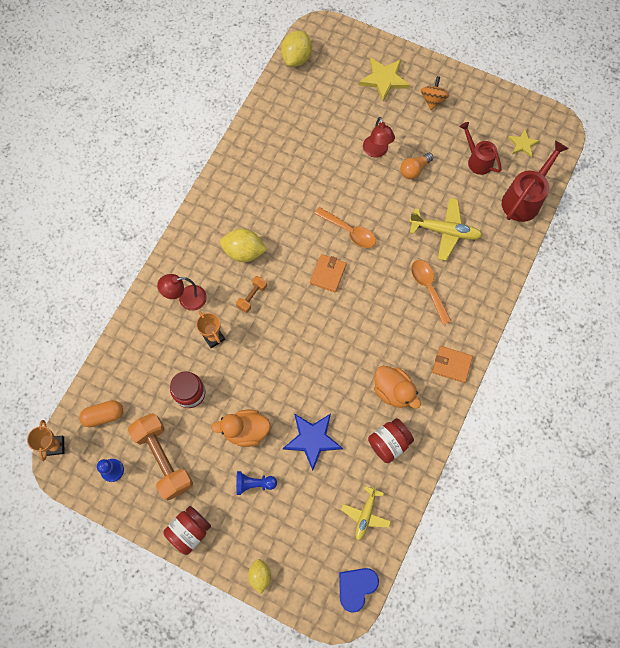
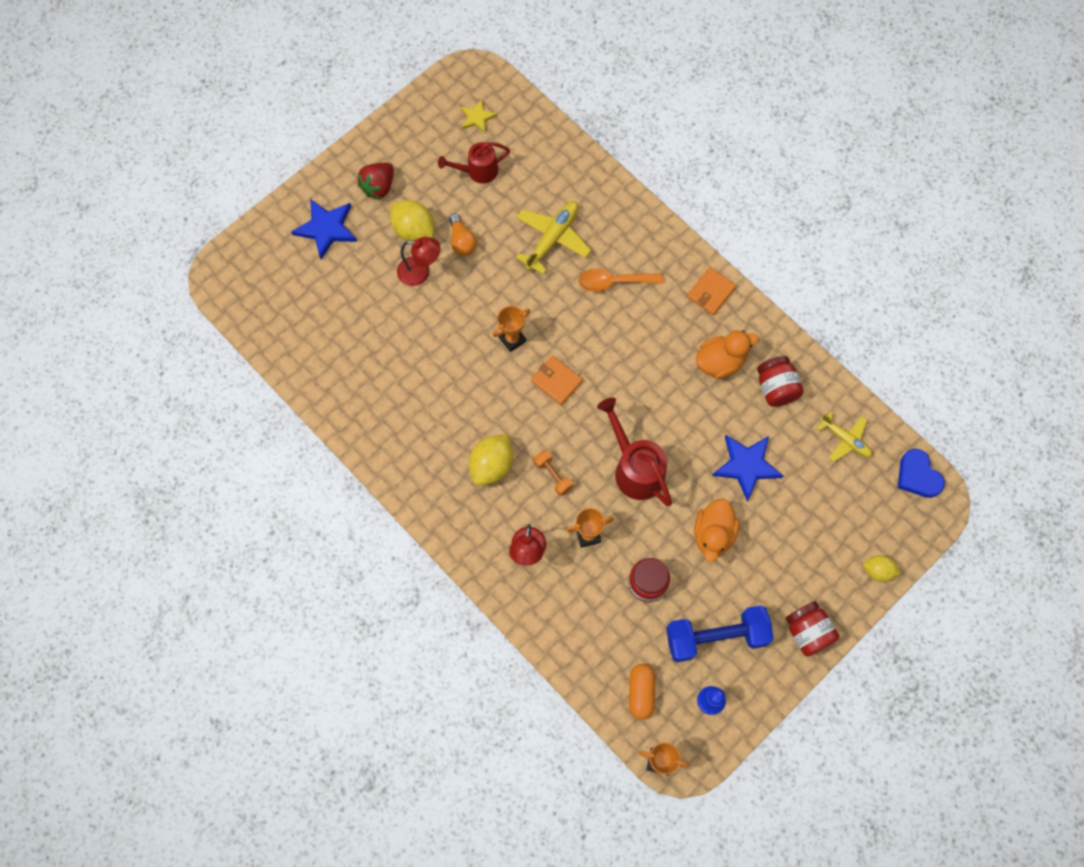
camera: 70 degrees left, 0 degrees up
orange dumbbell [128,413,193,500] -> blue dumbbell [666,605,773,662]
blue pawn [236,471,277,495] -> none
yellow lemon [281,31,312,67] -> yellow lemon moved to [390,200,434,241]
orange spoon [315,207,376,248] -> orange trophy [492,306,530,352]
yellow star [359,57,410,102] -> blue star [291,199,357,259]
orange spinning top [421,76,449,110] -> red strawberry [358,163,394,199]
red watering can [502,140,569,222] -> red watering can moved to [597,398,672,506]

